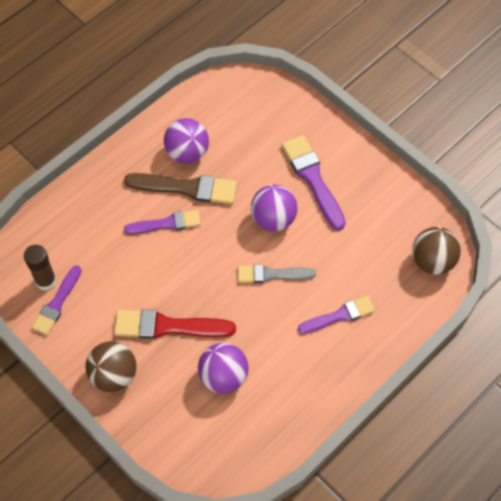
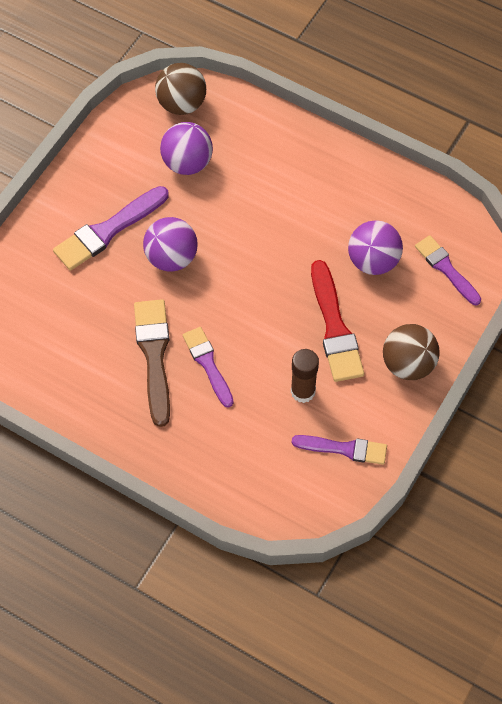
camera: 105 degrees left, 0 degrees up
brown glue stick [24,245,57,290] -> brown glue stick moved to [291,349,319,403]
purple ball [164,118,209,163] -> purple ball moved to [160,122,213,175]
grey brush [238,264,316,283] -> none
purple brush [298,296,375,334] -> purple brush moved to [415,235,481,305]

